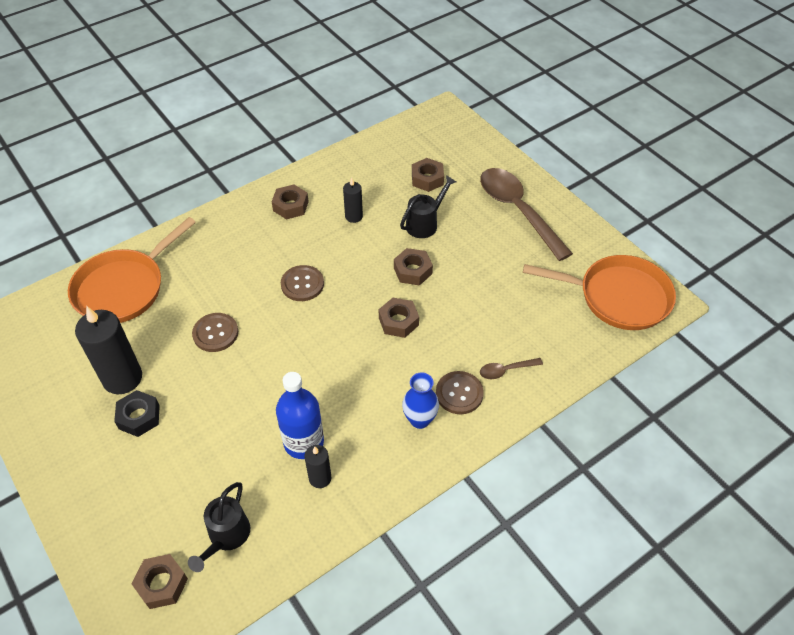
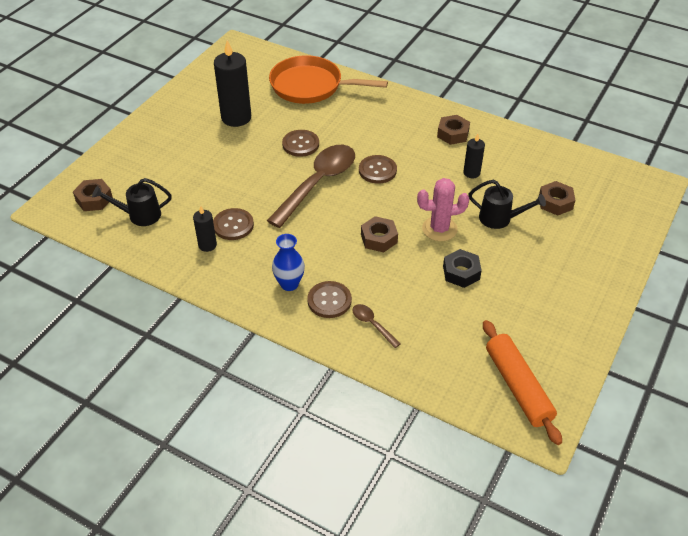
camera: 65 degrees right, 5 degrees down
black nut [114,390,160,437] -> black nut moved to [443,249,482,288]
blue bottle [276,372,324,459] -> brown button [213,208,254,240]
brown nut [394,248,433,286] -> pink cactus [417,178,469,241]
brown spoon [480,168,573,261] -> brown spoon moved to [267,145,355,228]
orange pan [523,255,676,330] -> orange rolling pin [483,320,562,445]

